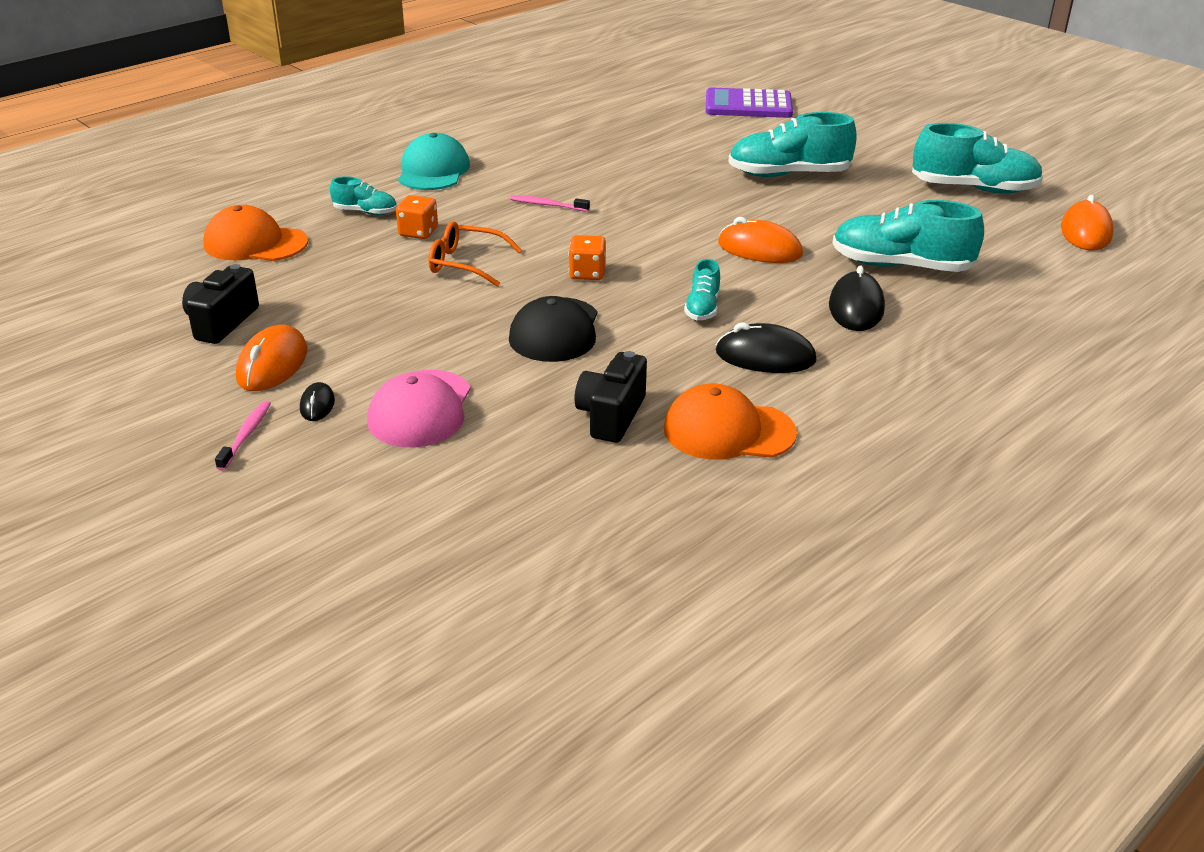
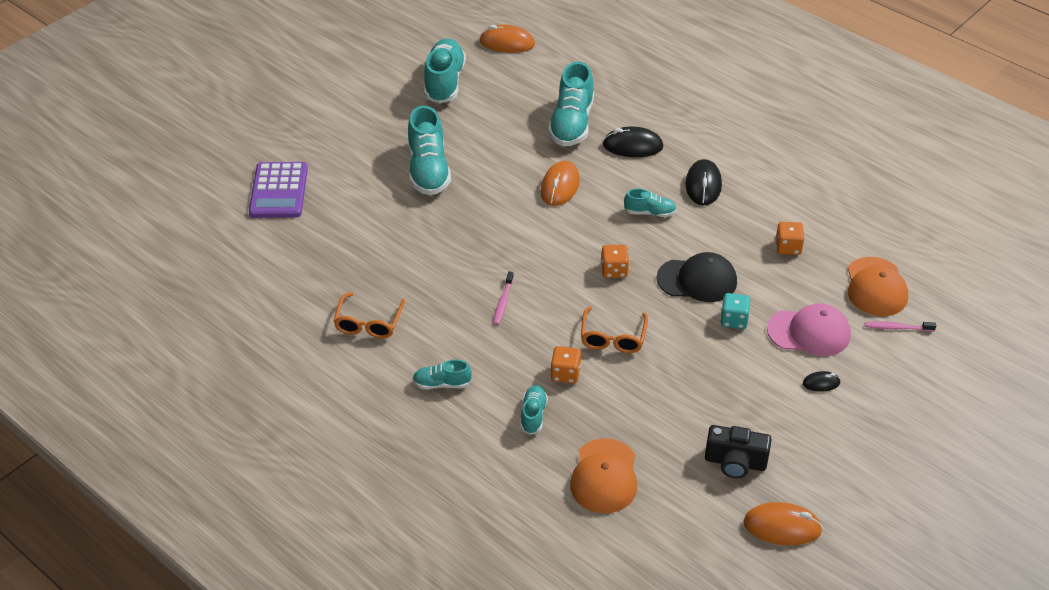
camera: 95 degrees left, 10 degrees up
pink toothbrush [215,401,271,470] -> pink toothbrush moved to [865,321,936,332]
orange mouse [236,325,307,391] -> orange mouse moved to [743,502,823,546]
turquoise cap [398,133,470,190] -> turquoise shoe [413,359,472,389]
black camera [574,351,647,443] -> orange dice [775,222,804,255]
orange cap [664,383,797,460] -> orange cap moved to [848,257,908,316]
none -> orange glasses [333,292,405,338]
none -> turquoise dice [720,293,750,329]

